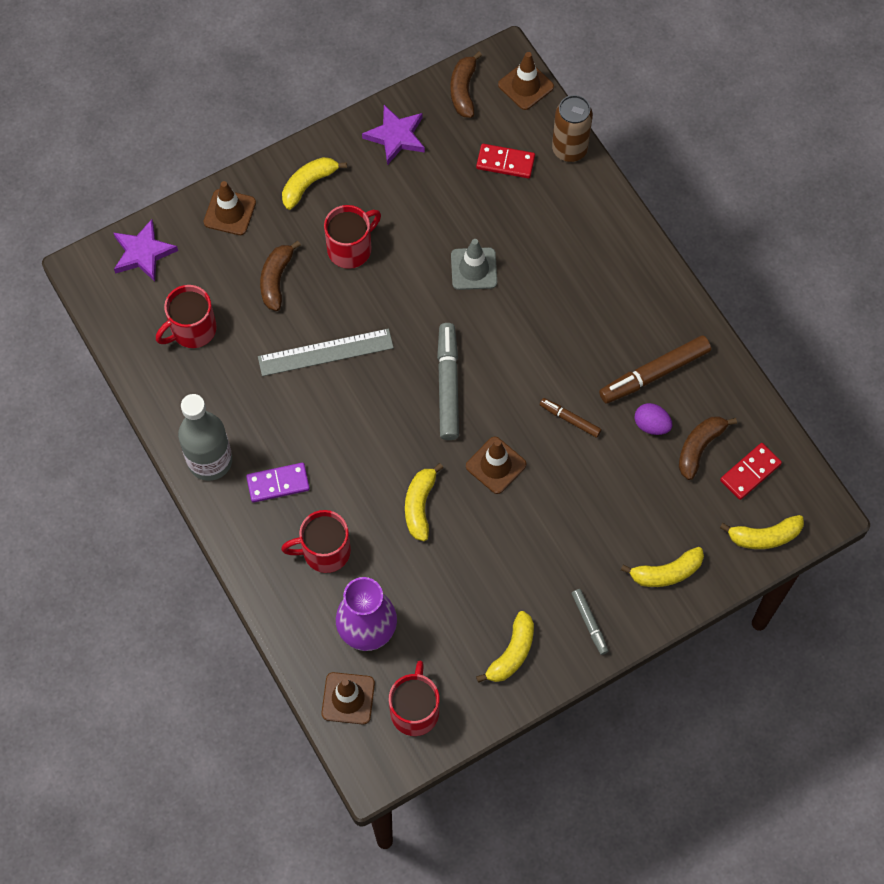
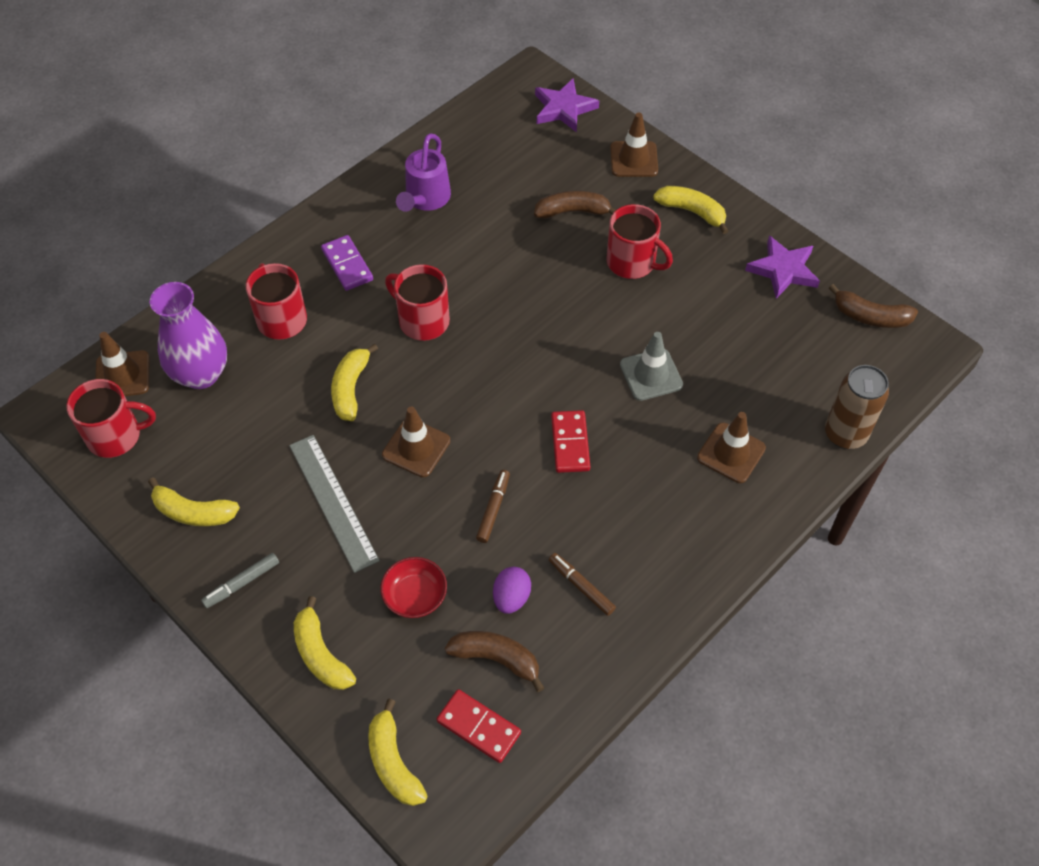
camera: 75 degrees right, 10 degrees down
red mug [156,285,217,348] -> red mug moved to [385,264,450,341]
grey bottle [178,394,232,481] -> none
grey ruler [258,329,394,376] -> grey ruler moved to [289,435,380,573]
yellow banana [405,463,443,541] -> yellow banana turned 75 degrees counterclockwise [331,343,378,421]
grey marker [437,323,459,440] -> none
brown banana [450,51,482,118] -> brown banana turned 150 degrees counterclockwise [829,284,918,328]
red domino [476,144,535,178] -> red domino moved to [551,410,590,473]
brown traffic cone [498,52,554,110] -> brown traffic cone moved to [697,412,766,483]
brown marker [599,335,711,404] -> brown marker [549,553,616,616], size x0.54
none -> red bowl [380,557,447,618]
none -> purple watering can [396,133,451,212]

